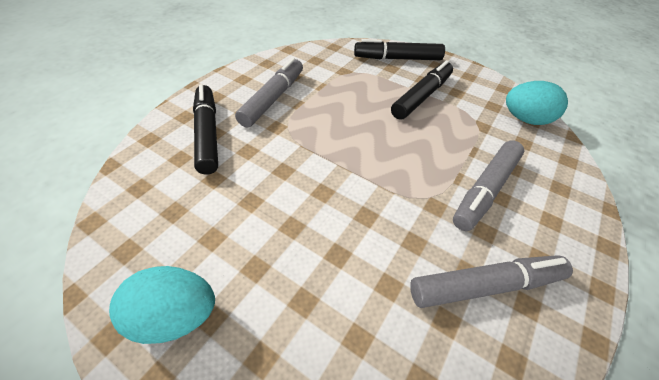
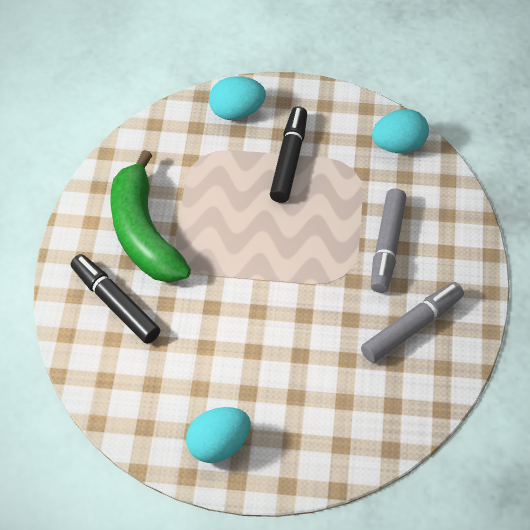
camera: 25 degrees left, 5 degrees up
grey marker [235,58,303,128] -> green banana [110,150,191,283]
black marker [354,39,445,60] -> turquoise egg [209,76,266,120]

